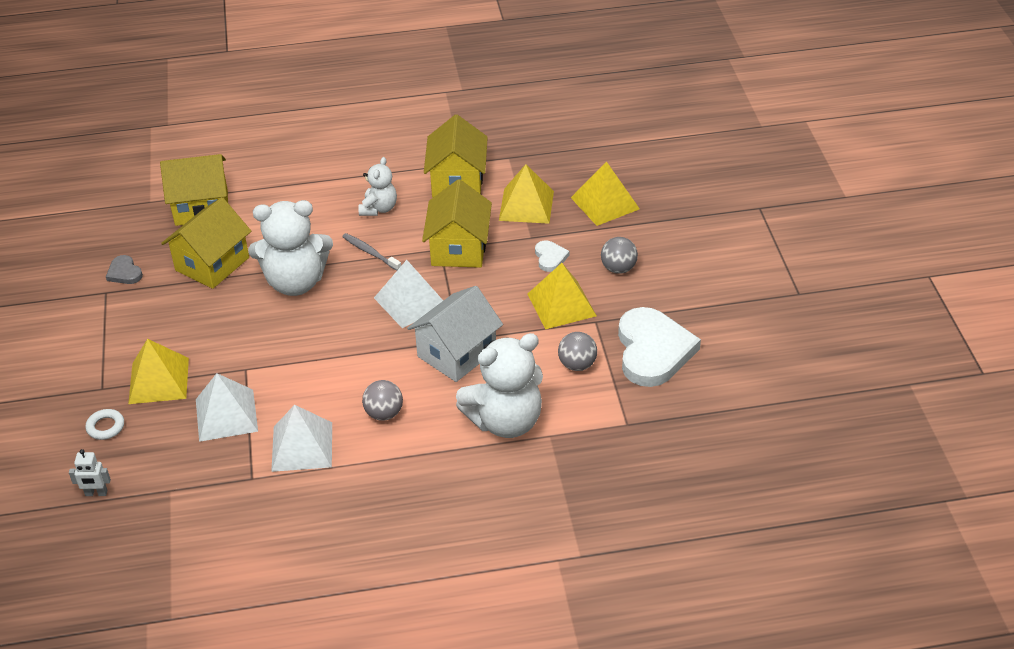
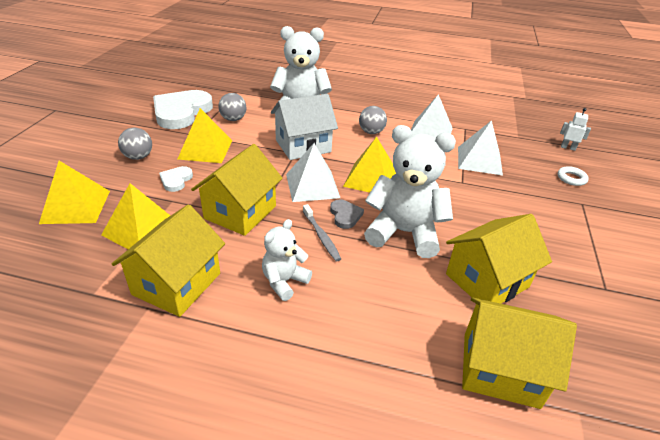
camera: 160 degrees left, 5 degrees down
grey heart [106,255,143,284] -> grey heart moved to [330,200,364,229]
yellow pyramid [128,339,189,404] -> yellow pyramid moved to [343,137,396,193]

